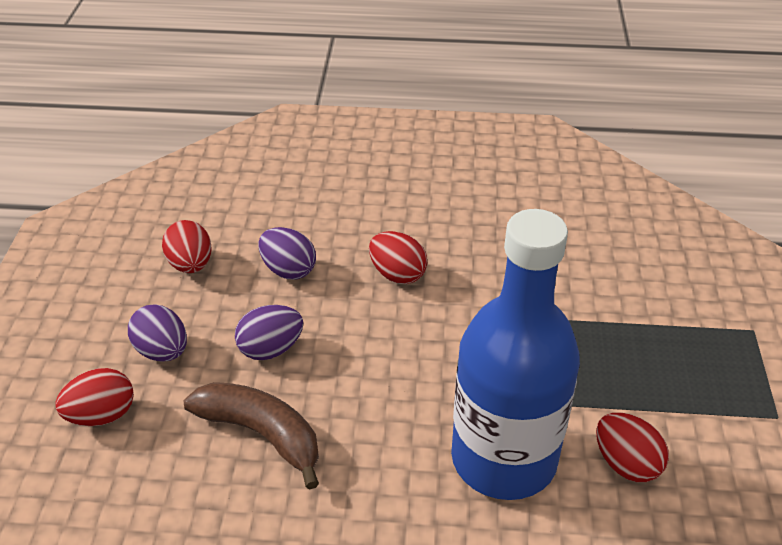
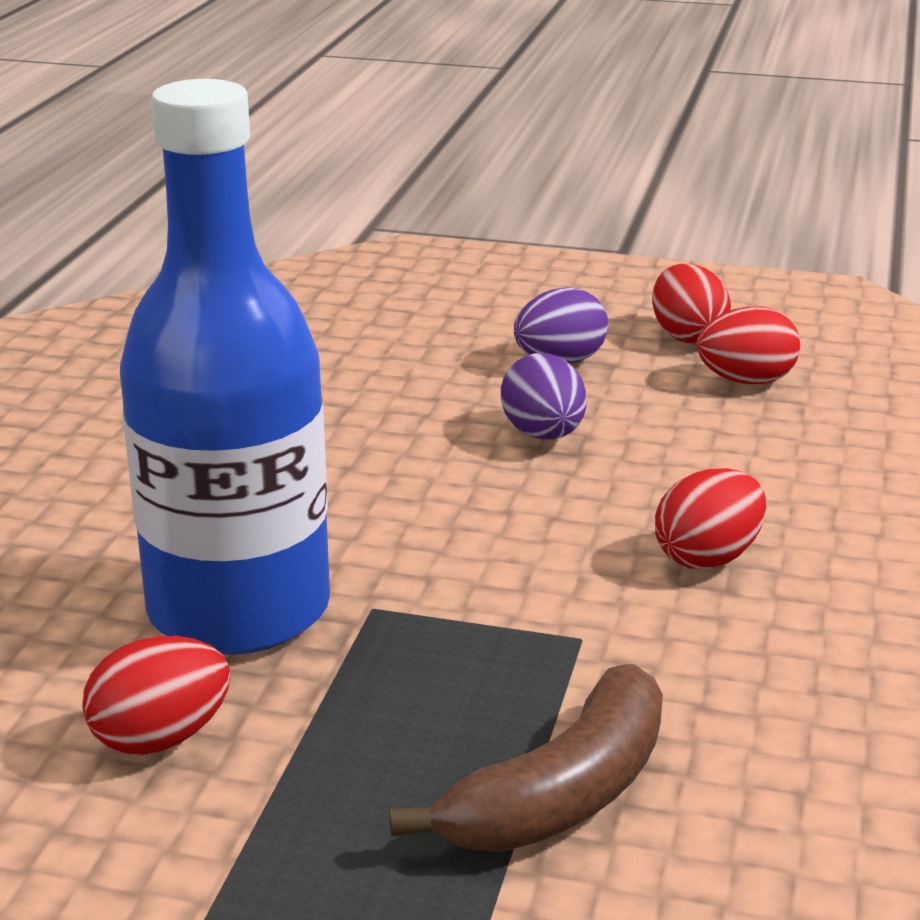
camera: 100 degrees right, 15 degrees down
red egg [55,368,134,426] -> red egg moved to [652,263,731,343]
brown banana [184,382,319,490] -> brown banana moved to [389,664,663,852]
purple egg [258,227,316,280] -> none

